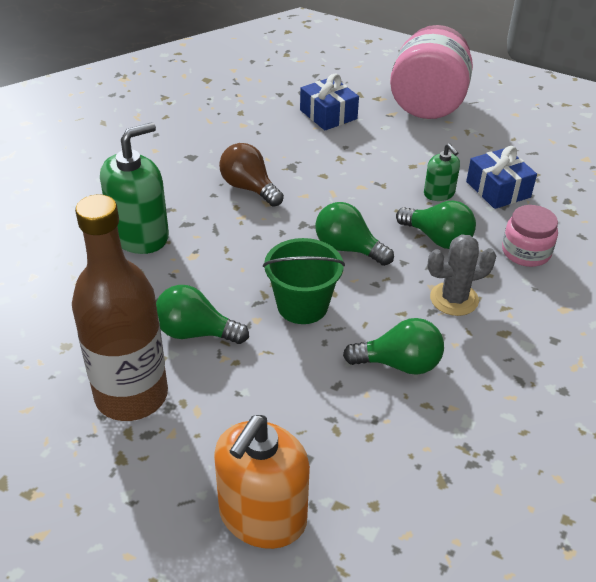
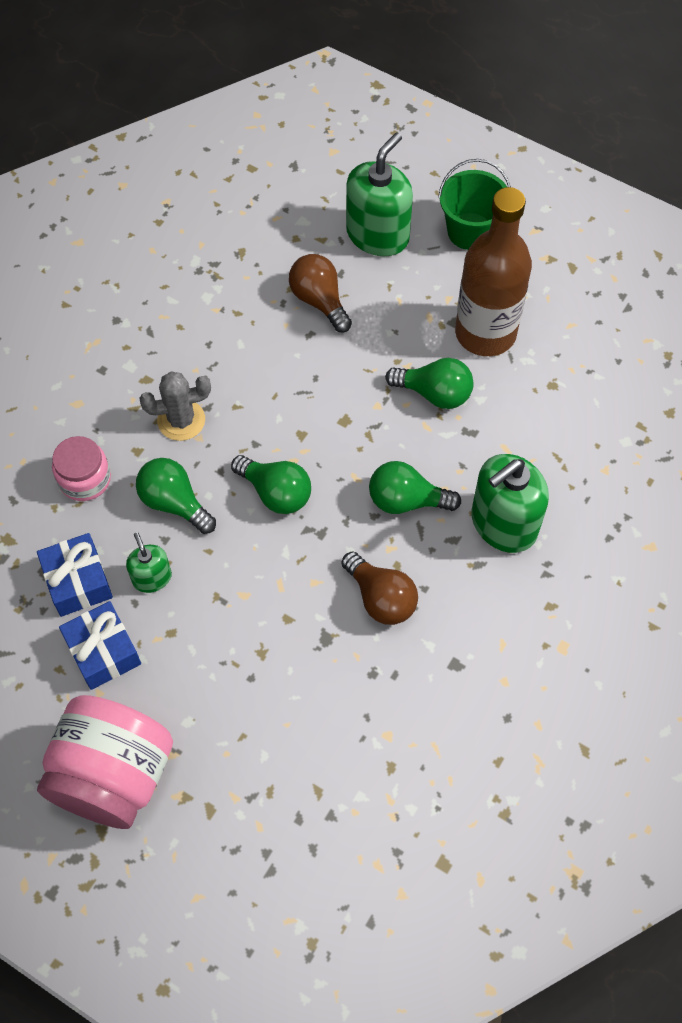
camera: 175 degrees left, 20 degrees up
orange soap dispenser [214,415,310,549] -> green soap dispenser [346,132,413,256]
green bucket [263,238,345,324] -> green bucket moved to [438,159,511,250]
blue gift [300,73,359,130] -> blue gift moved to [59,601,141,690]
green light bulb [343,318,444,375] -> green light bulb moved to [369,461,461,514]
none -> brown light bulb [289,254,352,332]

